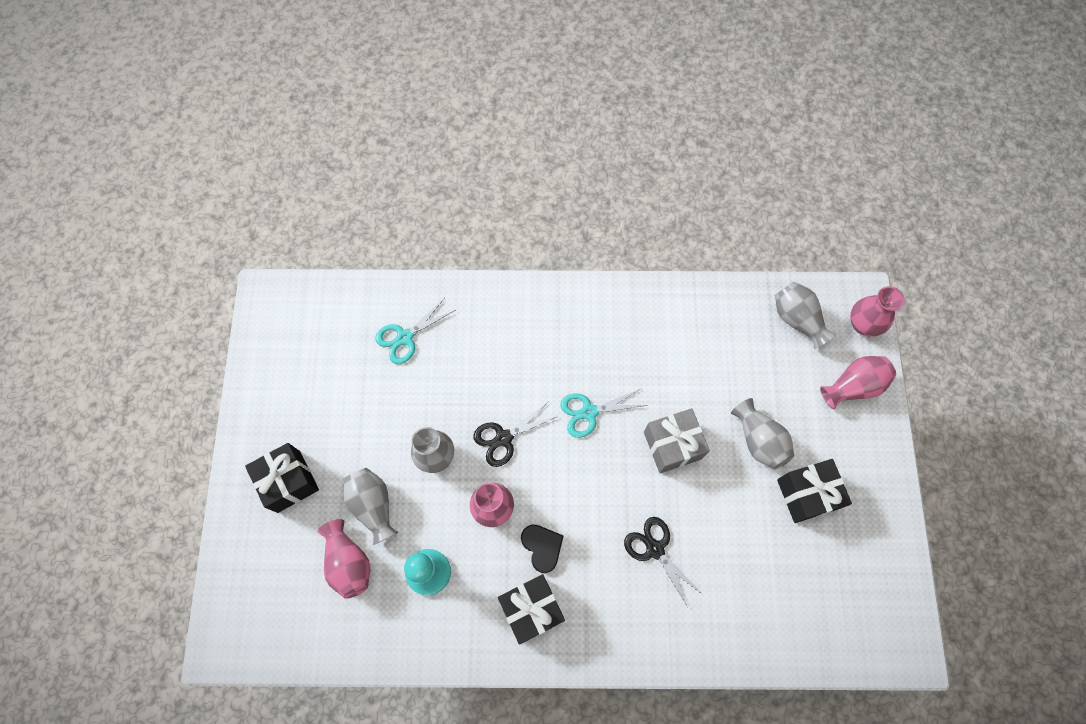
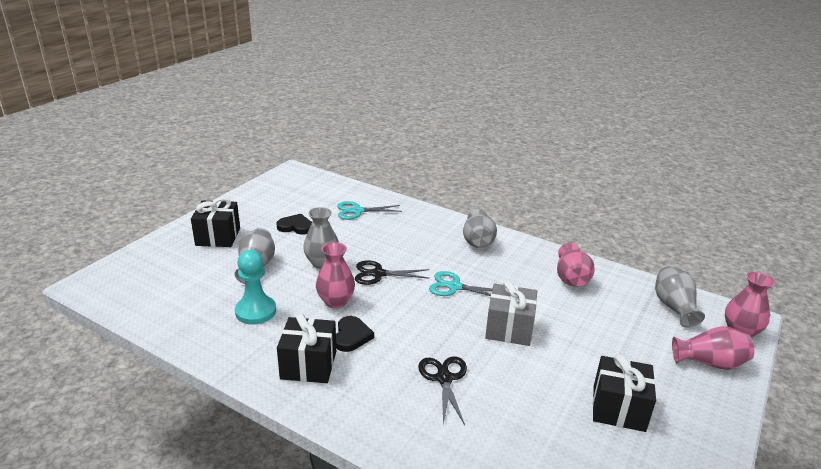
camera: 30 degrees right, 40 degrees down
pink vase [318,519,371,599] -> pink vase moved to [557,243,595,287]
grey vase [731,398,794,470] -> grey vase moved to [463,209,497,248]
none -> black heart [276,214,312,234]

